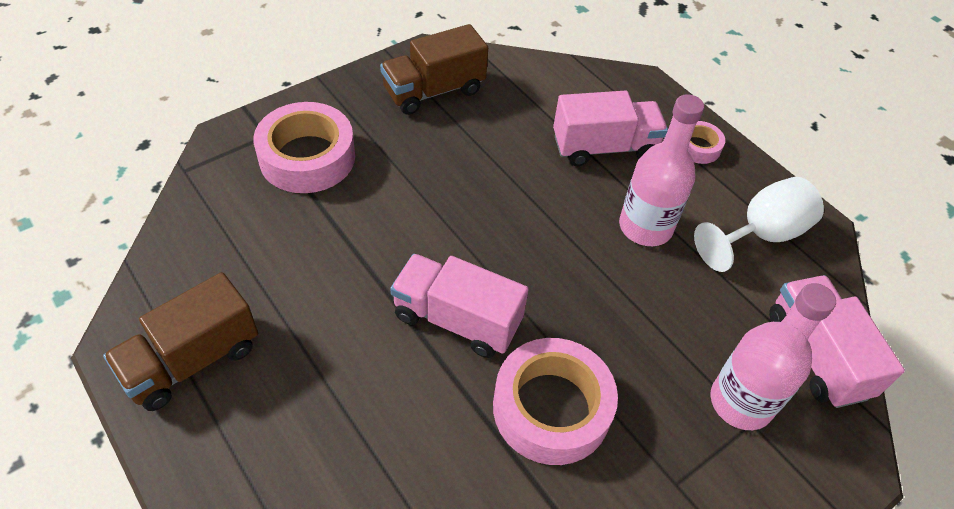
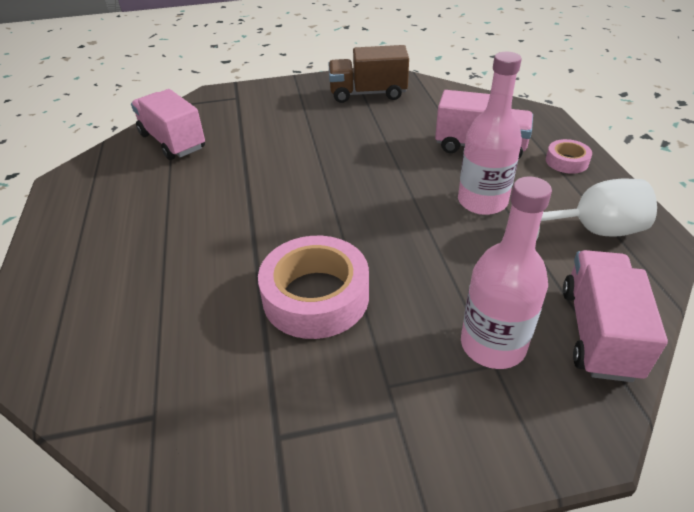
camera: 30 degrees right, 10 degrees down
brown truck [103,272,258,411] -> none
pink tape [253,102,355,193] -> none
pink truck [390,254,529,358] -> pink truck moved to [131,89,205,160]

